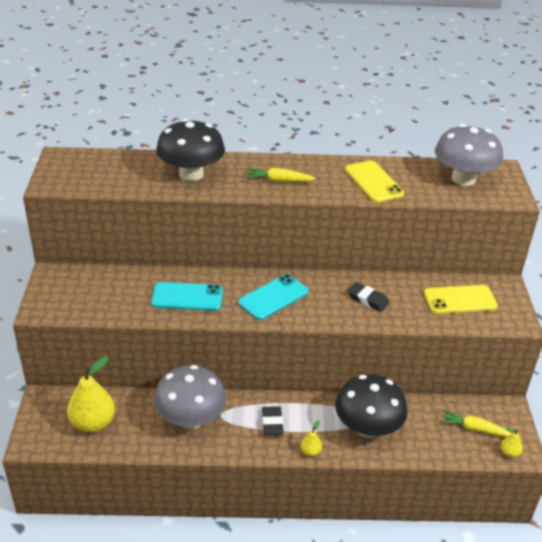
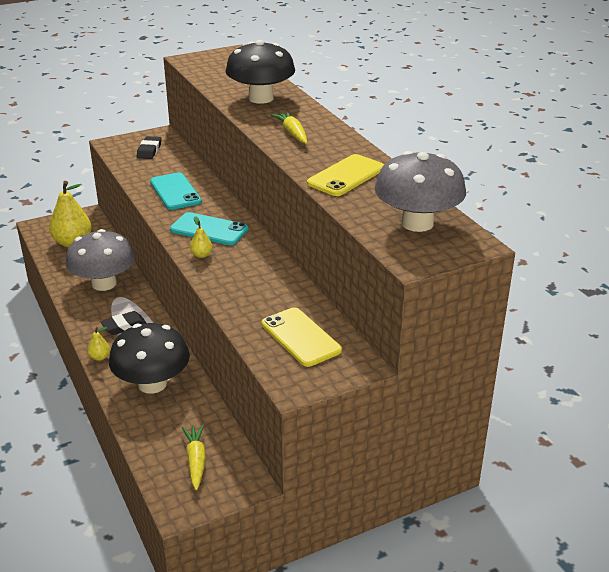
camera: 65 degrees right, 5 degrees down
black eraser [348,282,390,312] -> black eraser moved to [137,136,161,159]
yellow pear [501,428,523,458] -> yellow pear moved to [190,216,213,258]

